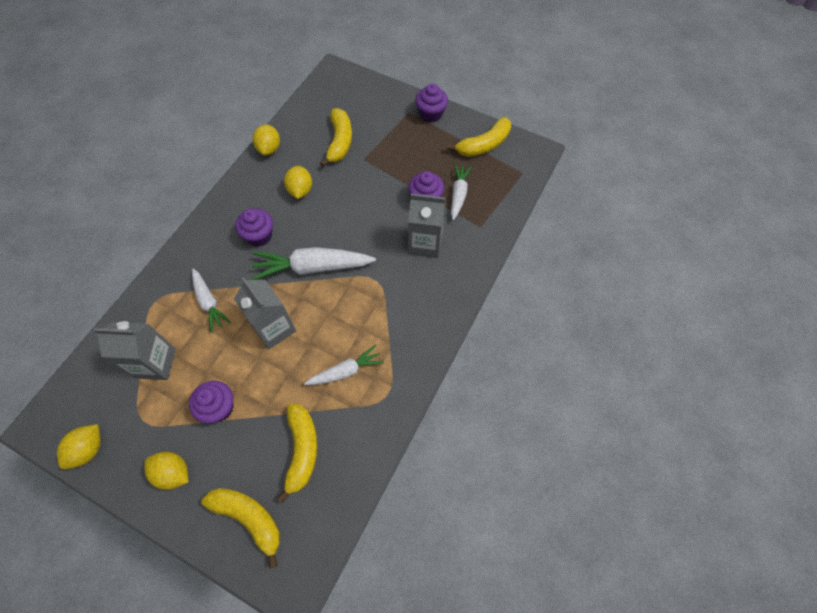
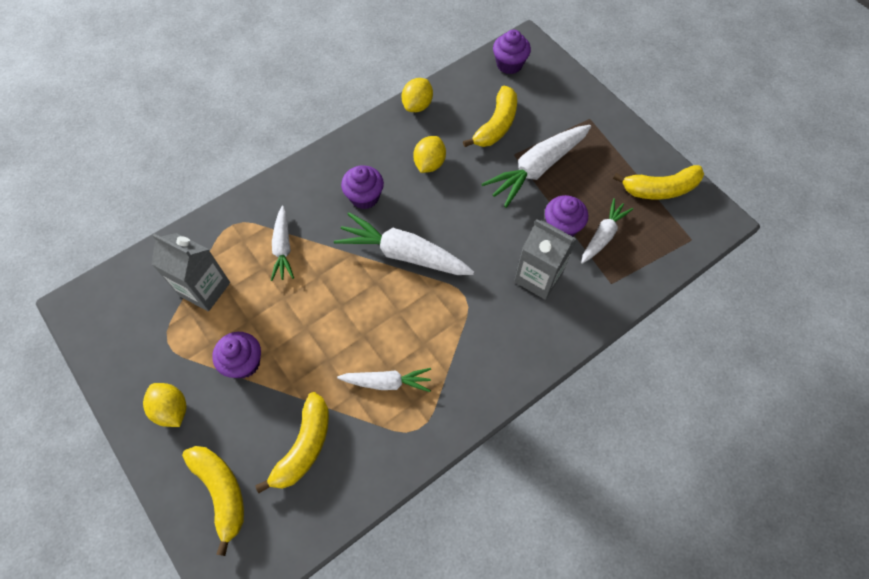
camera: 25 degrees right, 0 degrees up
yellow lemon [57,424,101,469] -> none
grey carton [234,277,296,349] -> none
purple cupcake [415,84,448,123] -> purple cupcake moved to [493,30,531,74]
none -> white carrot [482,125,591,208]

